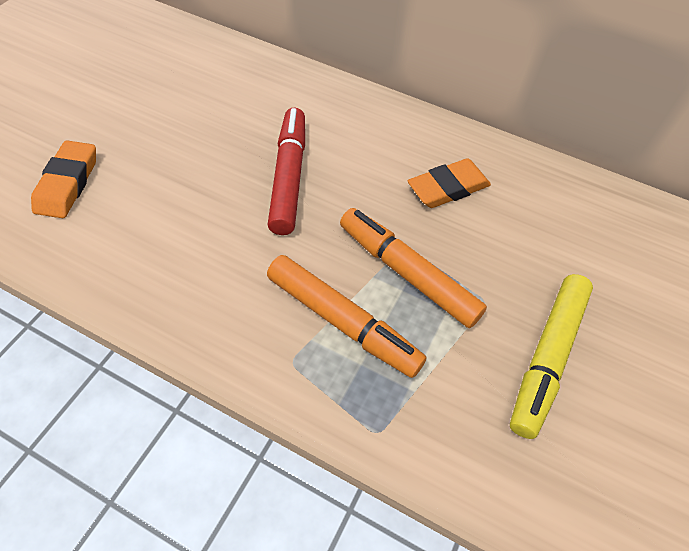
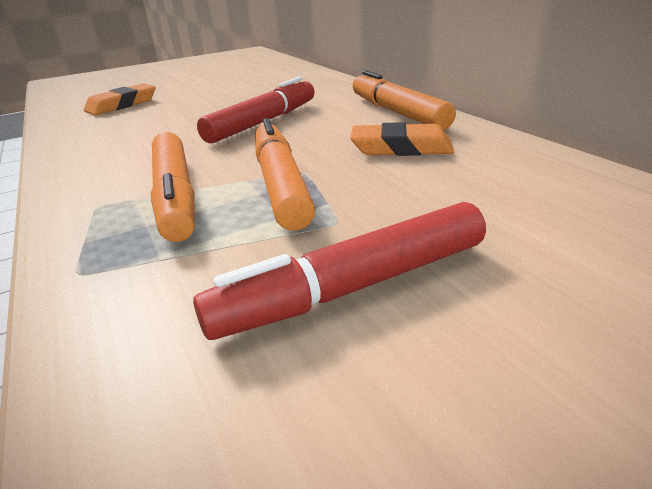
camera: 40 degrees right, 25 degrees down
yellow marker [510,274,593,439] -> red marker [193,202,486,340]
none -> orange marker [353,70,456,130]

